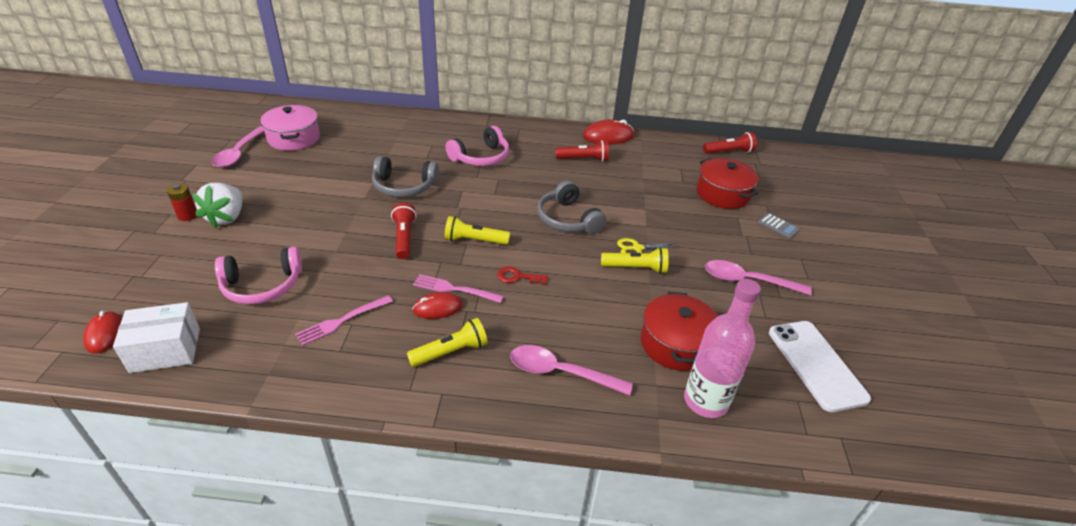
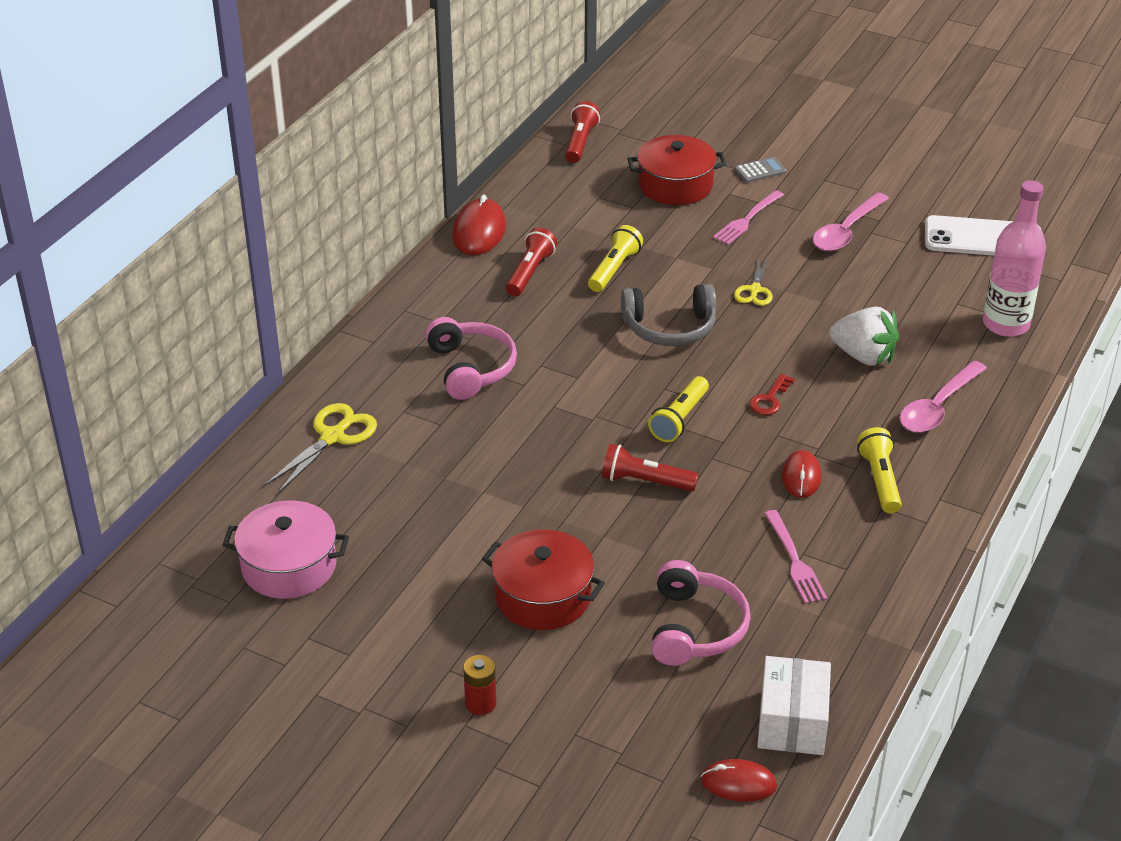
camera: 65 degrees left, 0 degrees up
white strawberry [192,183,242,228] -> white strawberry moved to [829,307,899,366]
pink spoon [211,126,264,168] -> none
grey headphones [372,156,439,197] -> none
pink fork [413,274,504,303] -> pink fork moved to [713,190,784,245]
yellow flashlight [601,247,669,274] -> yellow flashlight moved to [588,225,643,292]
red pot [641,292,718,371] -> red pot moved to [482,529,605,630]
none -> yellow scissors [264,403,377,493]

